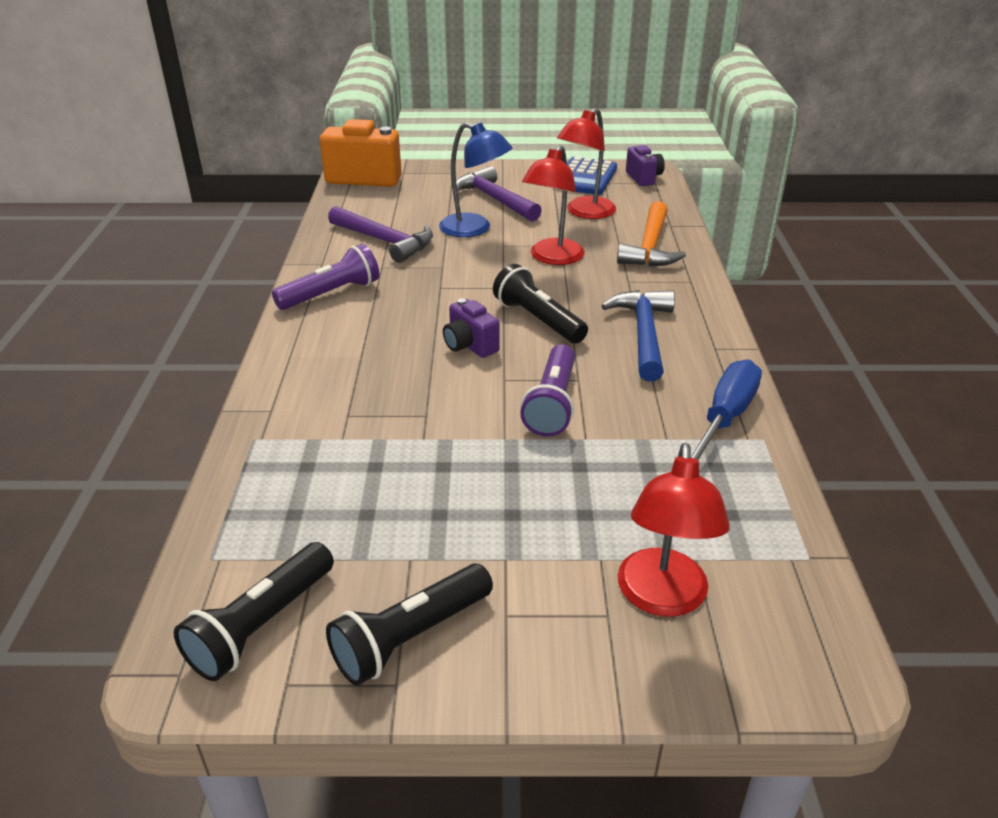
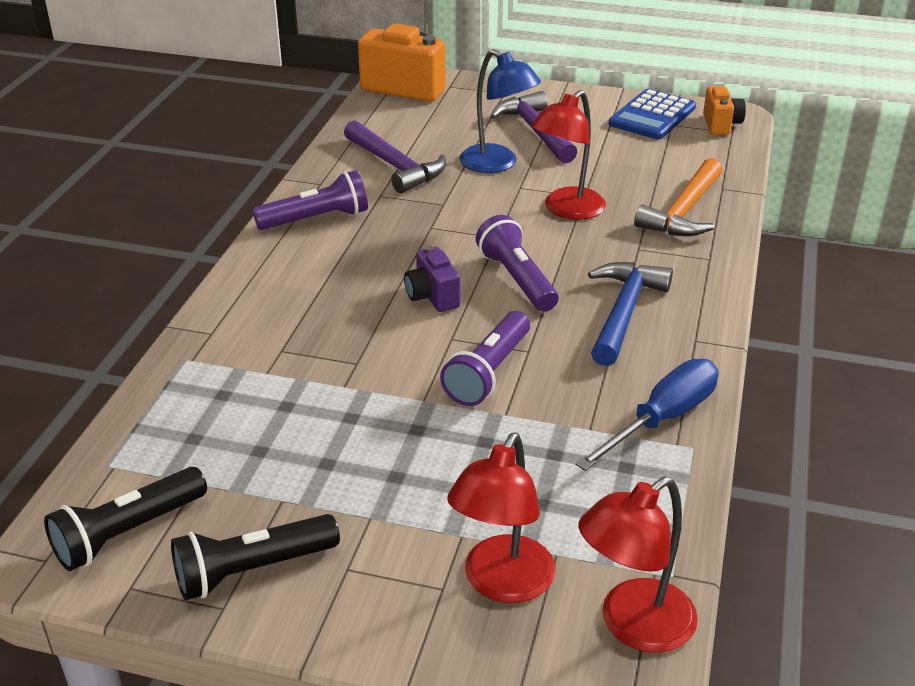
camera: 15 degrees right, 0 degrees up
black flashlight [493,264,588,344] -> purple flashlight [476,215,558,312]
red lamp [557,108,616,219] -> red lamp moved to [578,476,698,653]
purple camera [626,145,665,186] -> orange camera [703,86,746,135]

